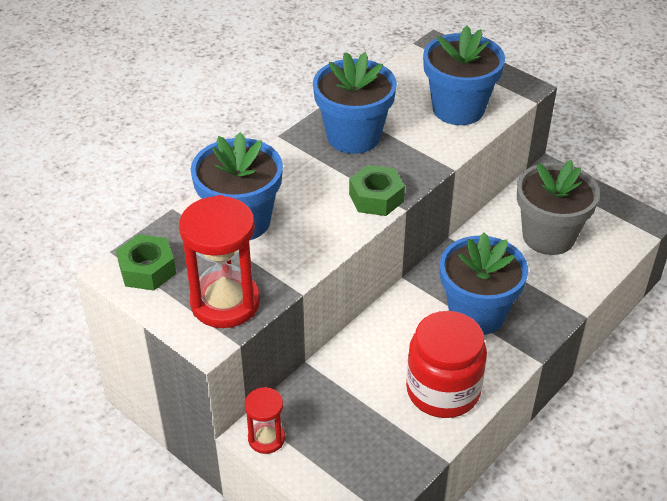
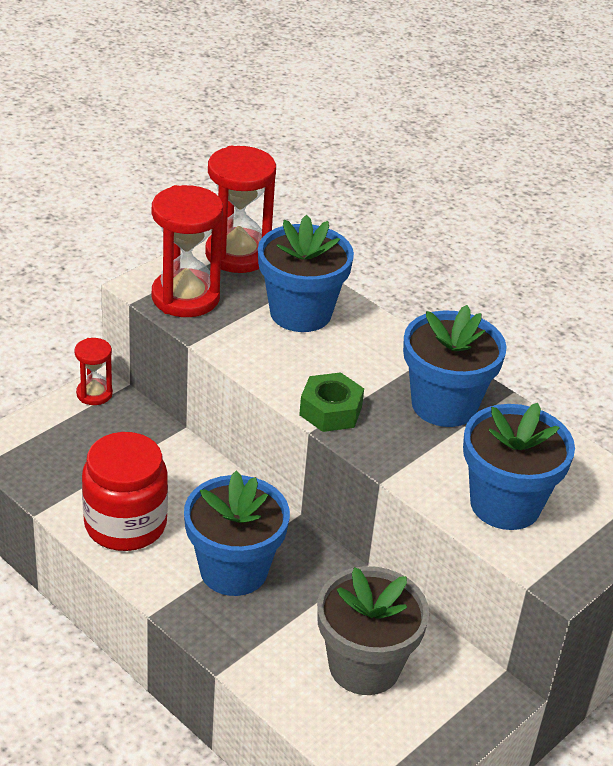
camera: 90 degrees right, 5 degrees down
green nut [116,234,176,290] -> red hourglass [205,146,276,273]

